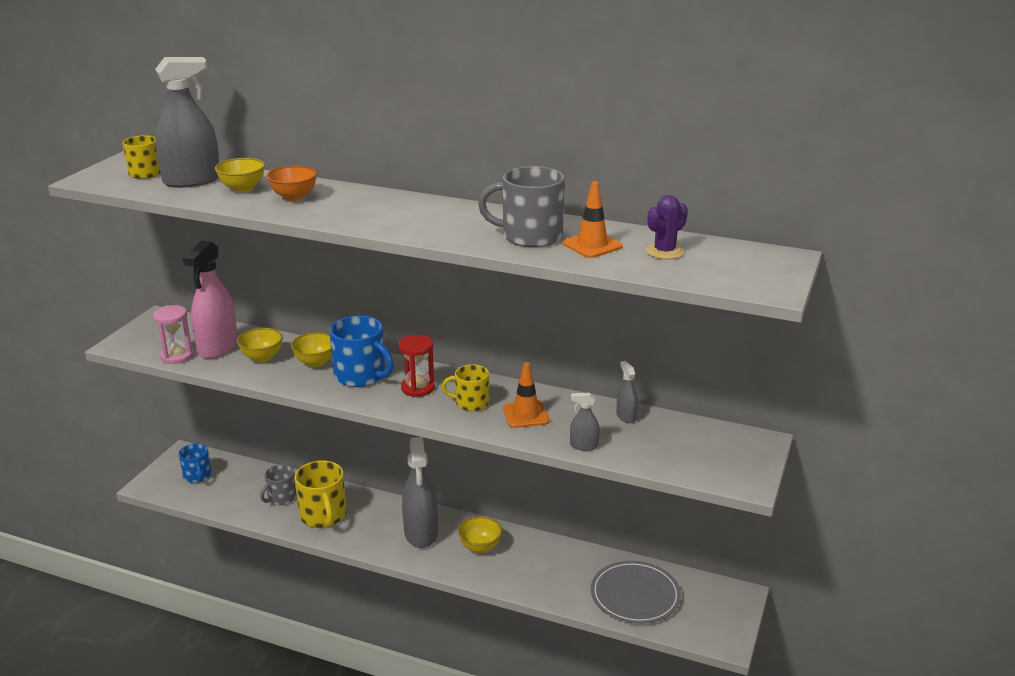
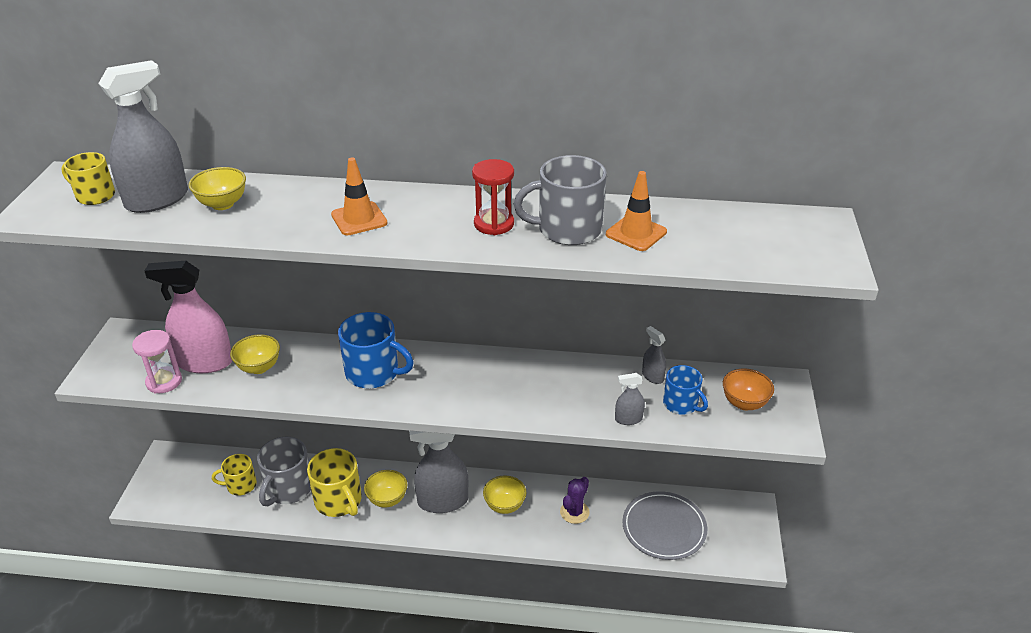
camera: 15 degrees left, 10 degrees up
blue mug [179,443,212,483] -> blue mug moved to [663,365,708,415]
pink spray bottle [183,240,238,359] -> pink spray bottle turned 90 degrees clockwise [144,261,233,373]
grey mug [260,464,297,505] -> grey mug [257,437,311,506], size x1.60
orange bowl [266,165,317,201] -> orange bowl moved to [723,369,774,410]
yellow bowl [291,332,332,367] -> yellow bowl moved to [364,470,407,508]
red hourglass [399,335,435,397] -> red hourglass moved to [472,159,514,235]
grey spray bottle [402,437,438,548] -> grey spray bottle turned 105 degrees clockwise [409,431,468,513]
yellow mug [442,364,489,411] -> yellow mug moved to [212,454,257,496]
orange traffic cone [503,362,550,428] -> orange traffic cone moved to [331,157,387,236]
purple cactus [646,195,688,259] -> purple cactus moved to [560,477,590,524]

